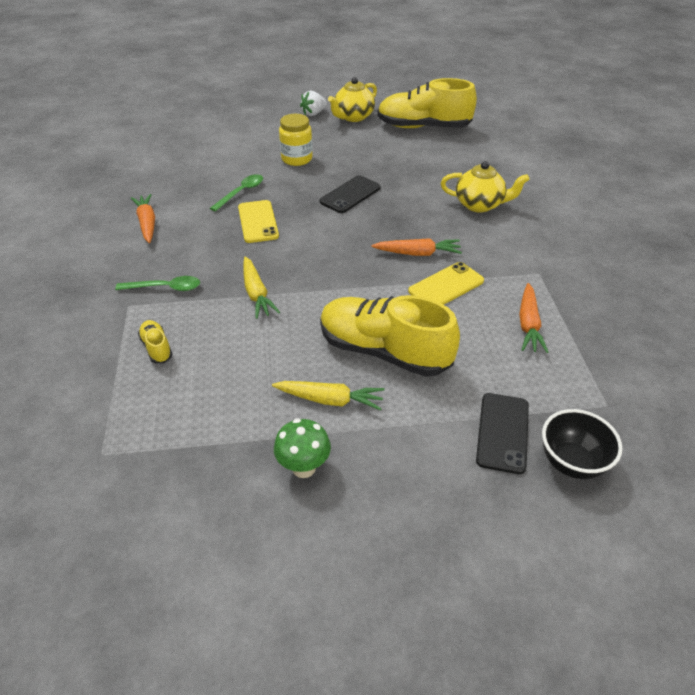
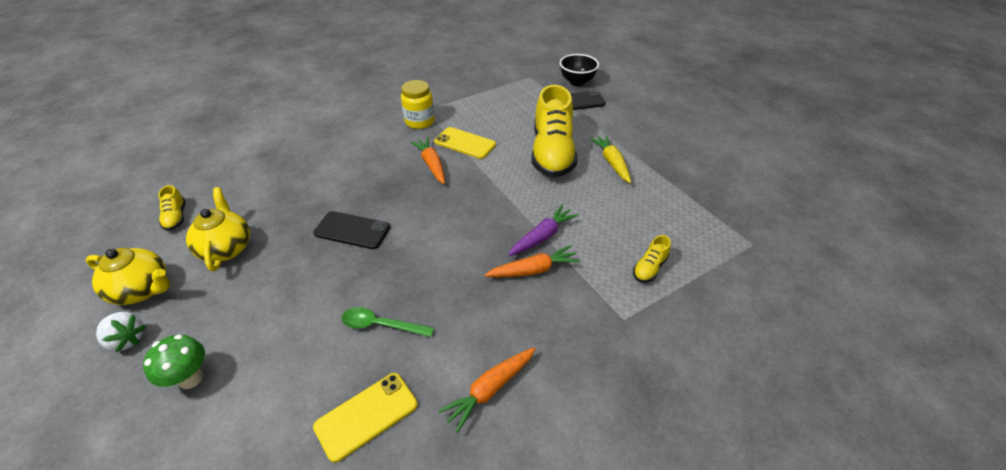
camera: 115 degrees left, 0 degrees up
green spoon [115,276,200,291] -> none
yellow phone [238,200,279,243] -> yellow phone moved to [313,373,418,463]
yellow carrot [243,257,280,319] -> purple carrot [508,205,579,256]
green mushroom [274,418,331,478] -> green mushroom moved to [143,334,205,389]
yellow jar [279,114,313,166] -> yellow jar moved to [401,80,435,129]
yellow shoe [378,78,477,128] -> yellow shoe [158,185,185,231], size x0.42
yellow teapot [441,161,530,213] -> yellow teapot moved to [186,187,250,271]
orange carrot [519,283,548,353] -> orange carrot moved to [484,245,580,277]

